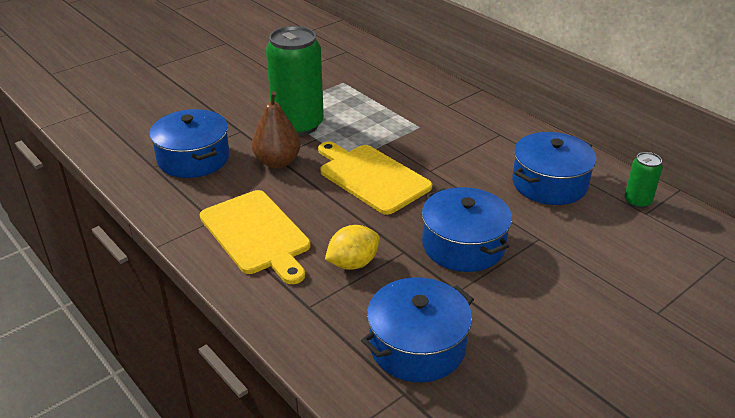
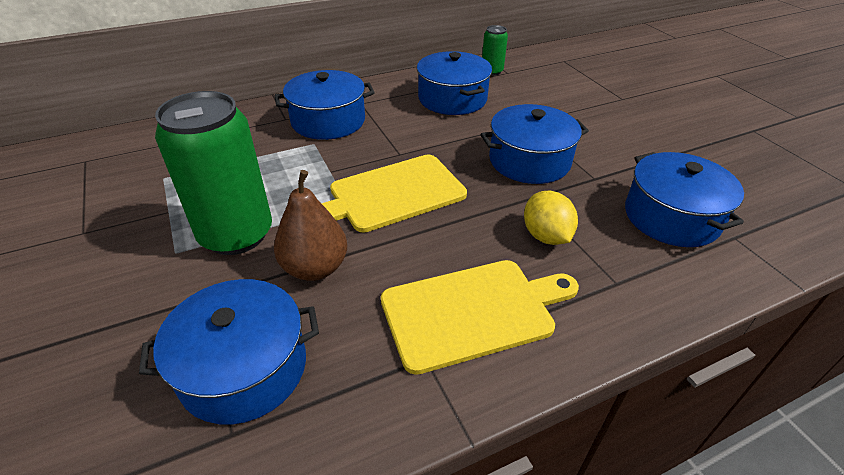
camera: 75 degrees left, 5 degrees up
none -> blue pot [275,70,375,140]

